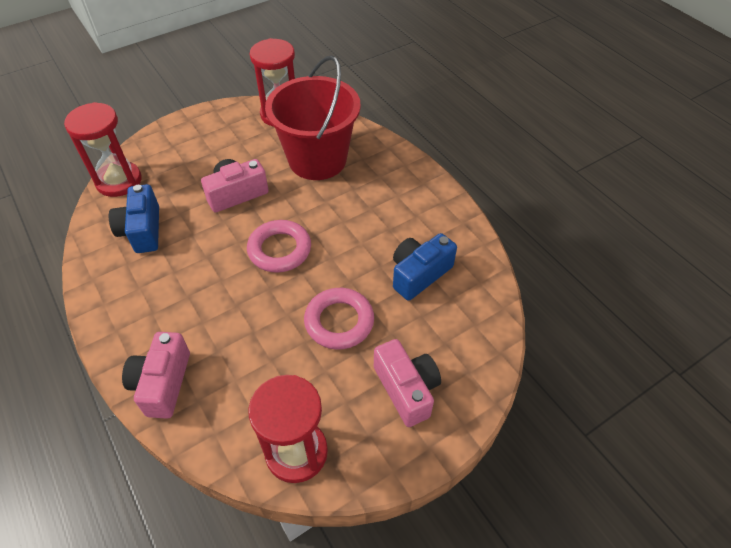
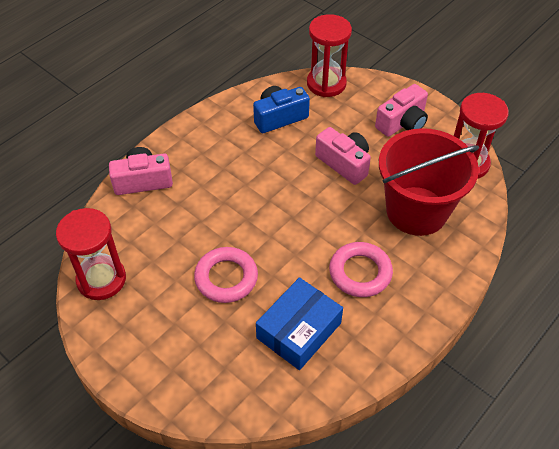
camera: 75 degrees right, 0 degrees up
pink ring [247,220,311,273] -> pink ring moved to [329,242,393,297]
pink camera [374,339,441,427] -> pink camera moved to [375,84,428,137]
blue camera [393,233,457,301] -> blue box [256,277,343,370]

